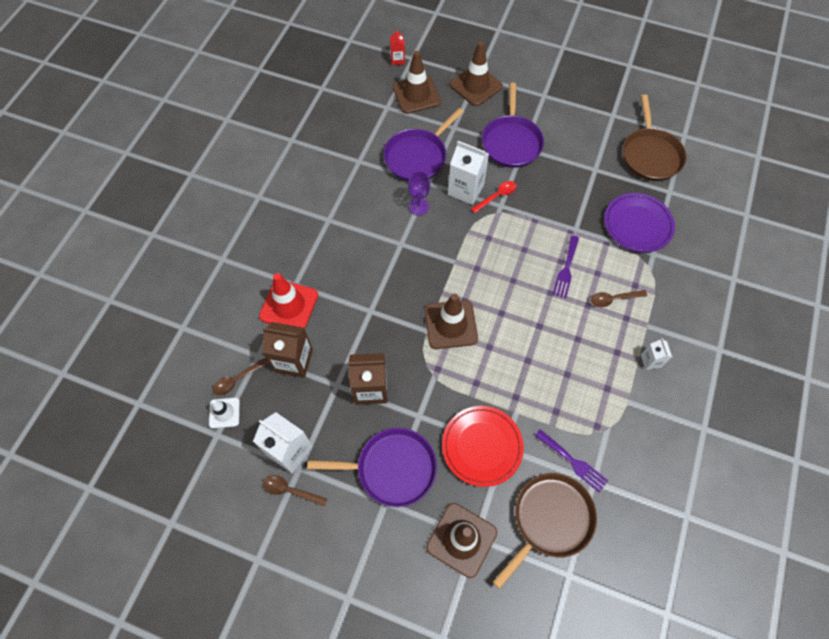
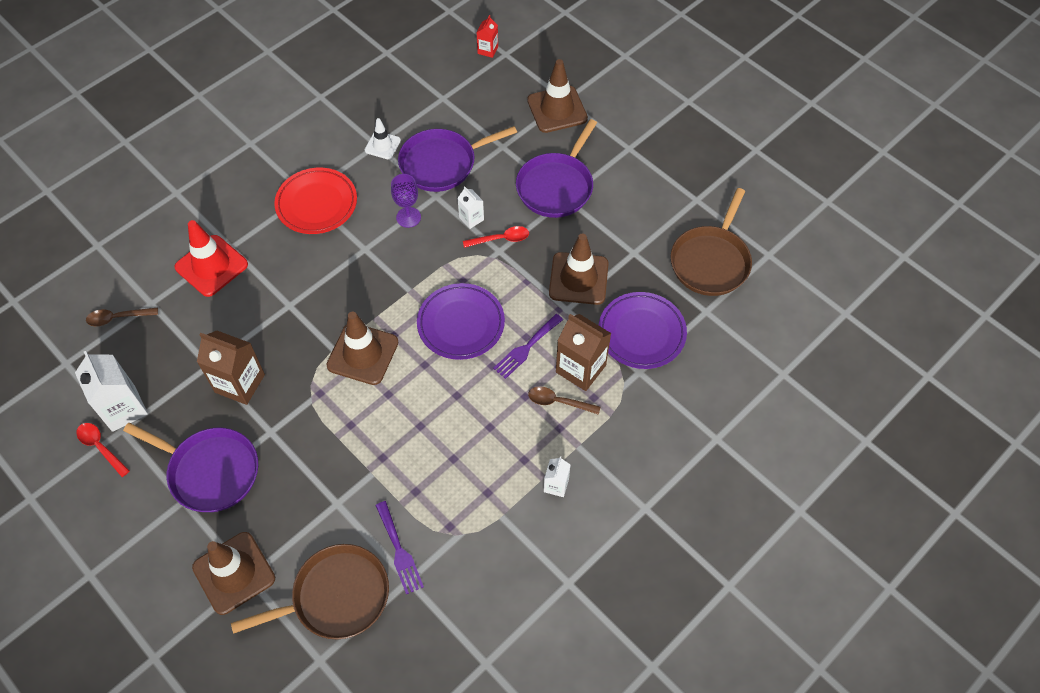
camera: 25 degrees right, 5 degrees down
white traffic cone [209,398,240,428] -> white traffic cone moved to [364,118,401,159]
brown carton [262,322,313,378] -> brown carton moved to [556,314,611,391]
brown spoon [263,475,327,506] -> red spoon [77,423,129,477]
brown traffic cone [392,51,441,114] -> brown traffic cone moved to [549,233,609,305]
red plate [442,406,524,487] -> red plate moved to [274,168,357,234]
white carton [448,141,489,205] -> white carton [457,186,484,229], size x0.53
none -> purple plate [417,283,505,360]

